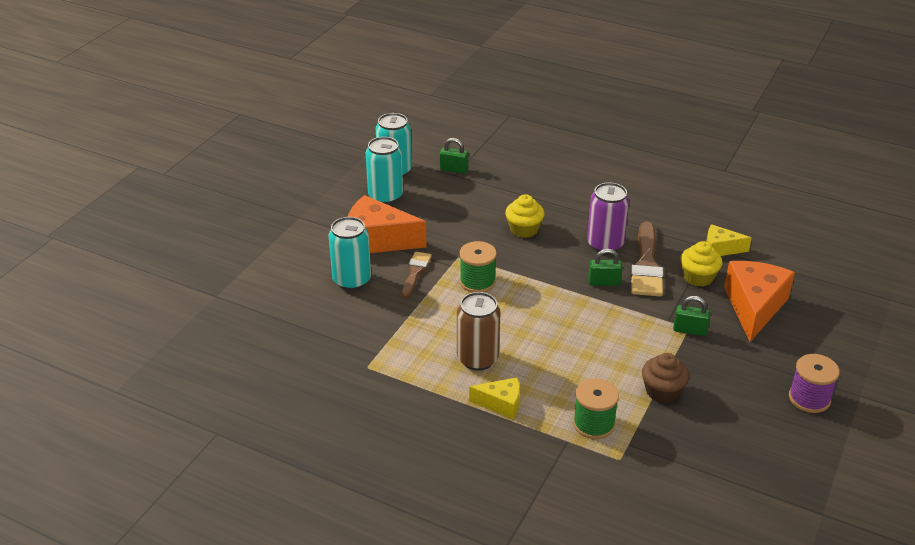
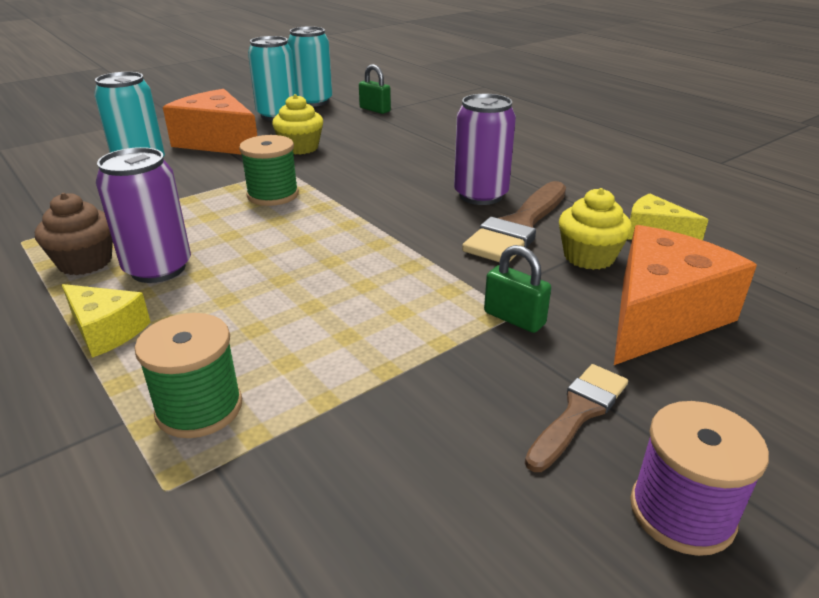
camera: 25 degrees right, 5 degrees down
brown brush [401,252,432,298] -> brown brush moved to [525,364,628,472]
brown can [457,292,501,371] -> purple can [96,147,191,283]
yellow cupcake [505,194,545,238] -> yellow cupcake moved to [272,94,323,155]
green padlock [588,249,623,286] -> none
brown cupcake [642,353,689,403] -> brown cupcake moved to [35,193,113,275]

